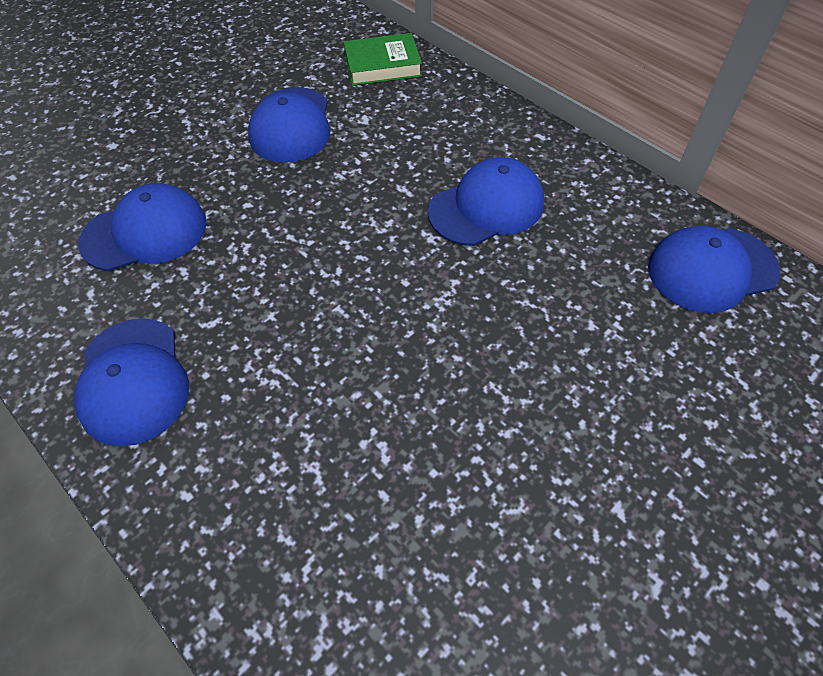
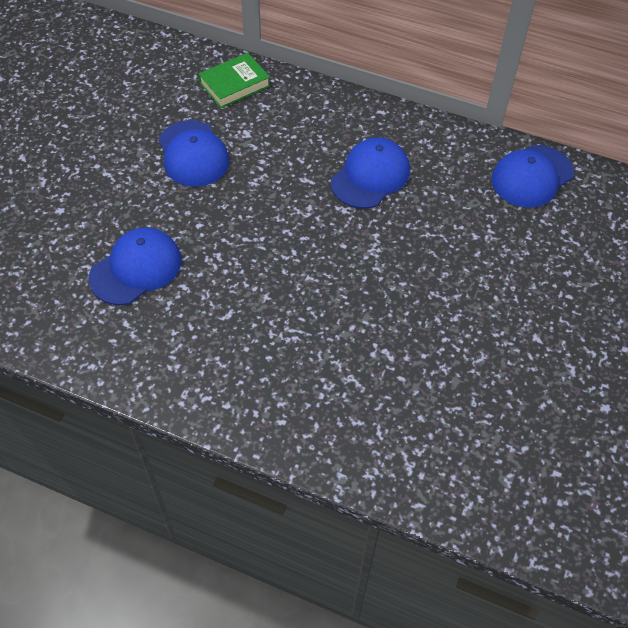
camera: 25 degrees left, 0 degrees up
blue cap [74,318,189,447] -> none

